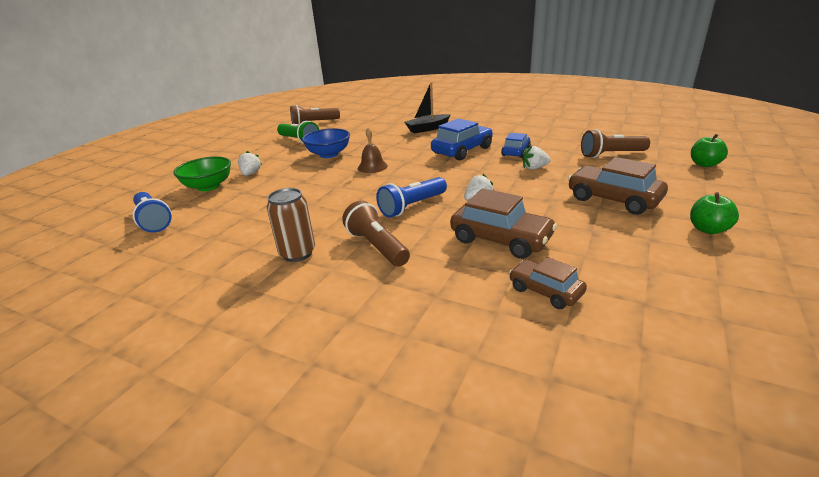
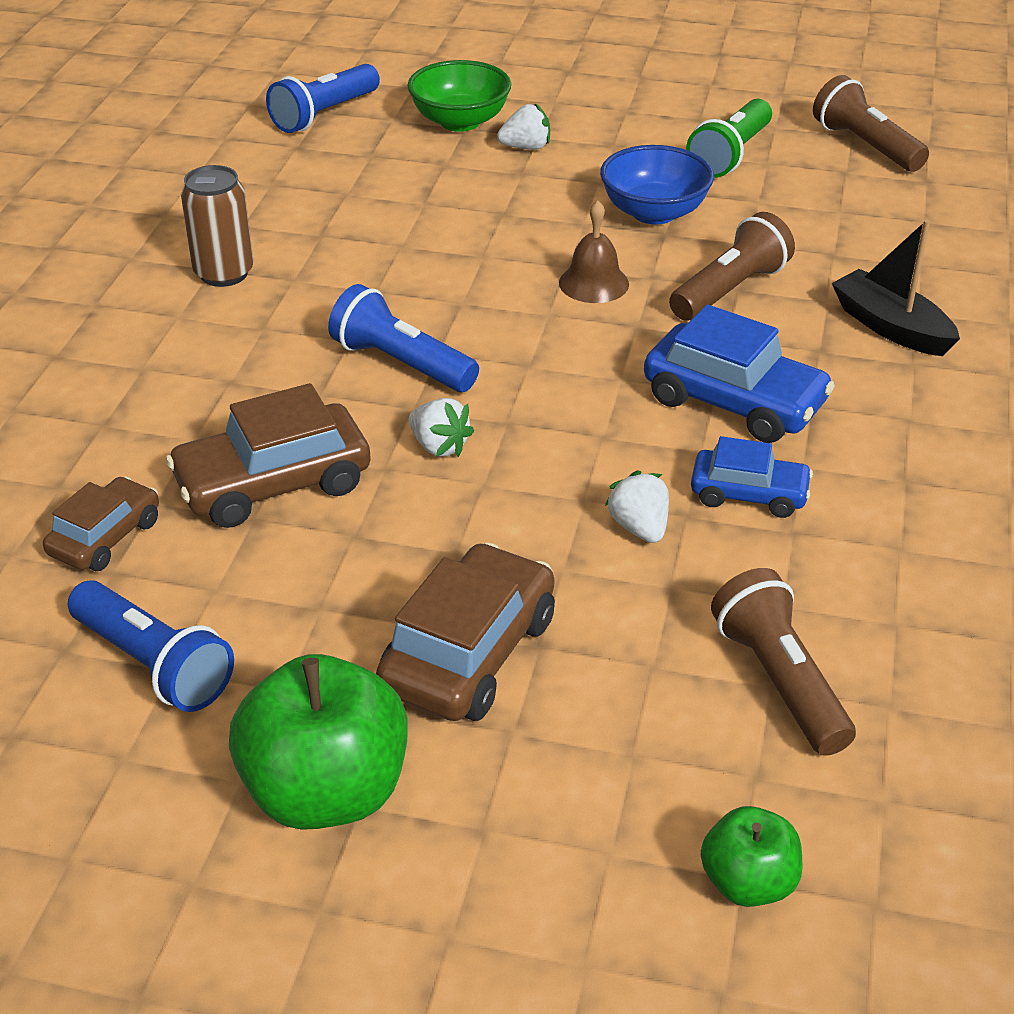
camera: 75 degrees right, 10 degrees up
brown flashlight [342,201,410,267] -> brown flashlight moved to [669,212,795,321]
brown car [450,189,557,259] -> brown car turned 45 degrees clockwise [166,383,371,528]
green apple [690,192,739,234] -> green apple [229,654,408,830], size x1.84
none -> blue flashlight [68,580,234,712]

